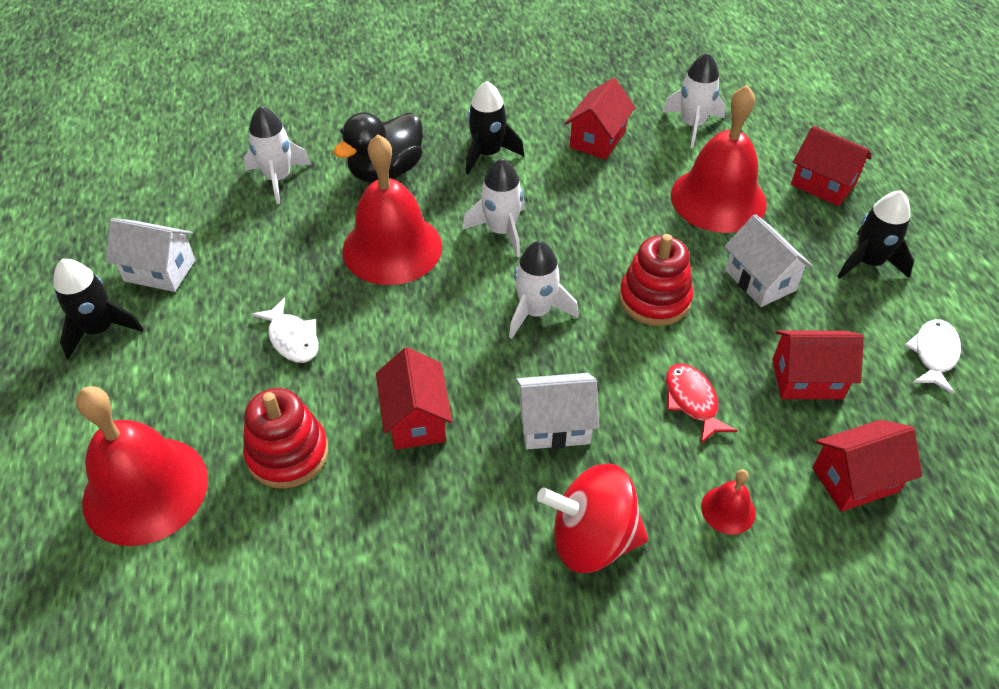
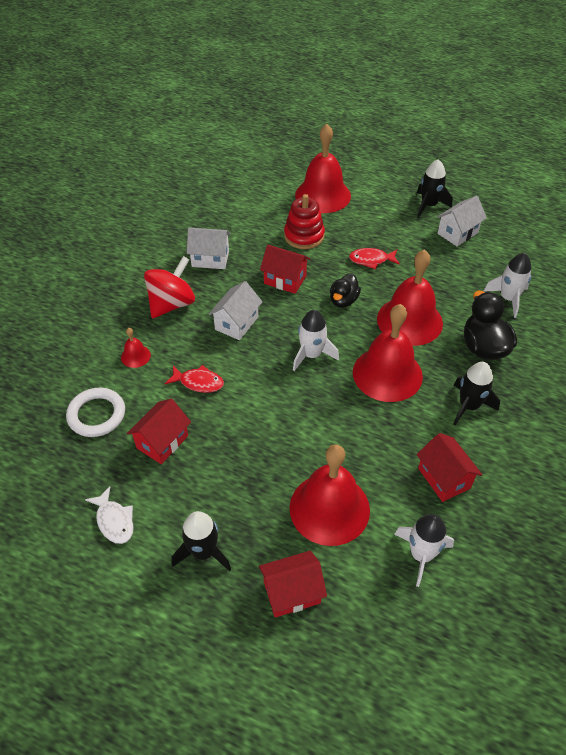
camera: 125 degrees right, 0 degrees up
white fish [252,298,319,363] -> red fish [349,248,400,269]
white rocket [462,158,525,257] -> red bell [353,304,423,402]
red stacking toy [619,234,693,326] -> none
white house [724,214,813,307] -> white house moved to [187,227,231,269]
red house [812,420,922,512] -> white ring [66,388,125,437]
none -> black duck [330,273,361,308]

